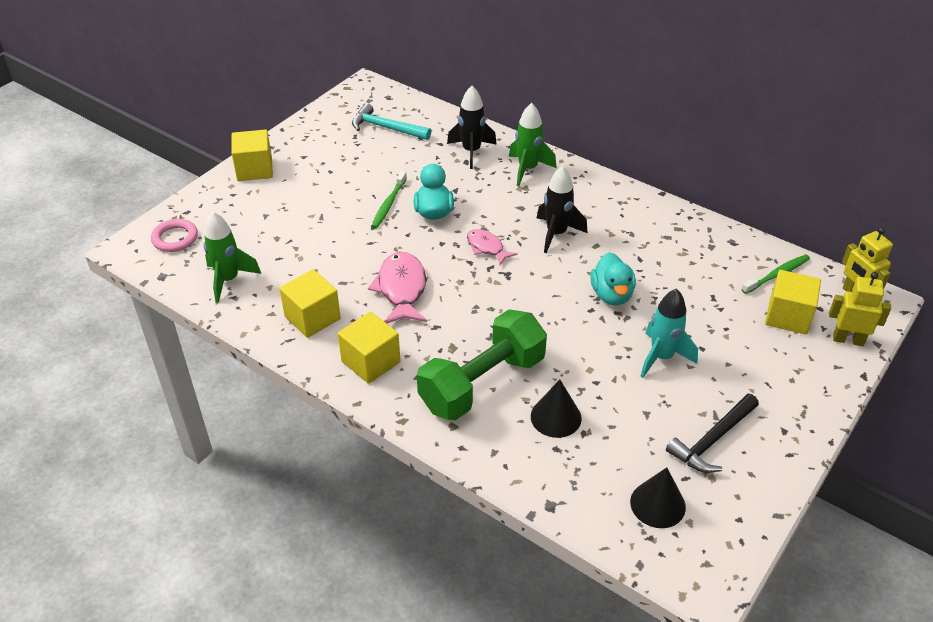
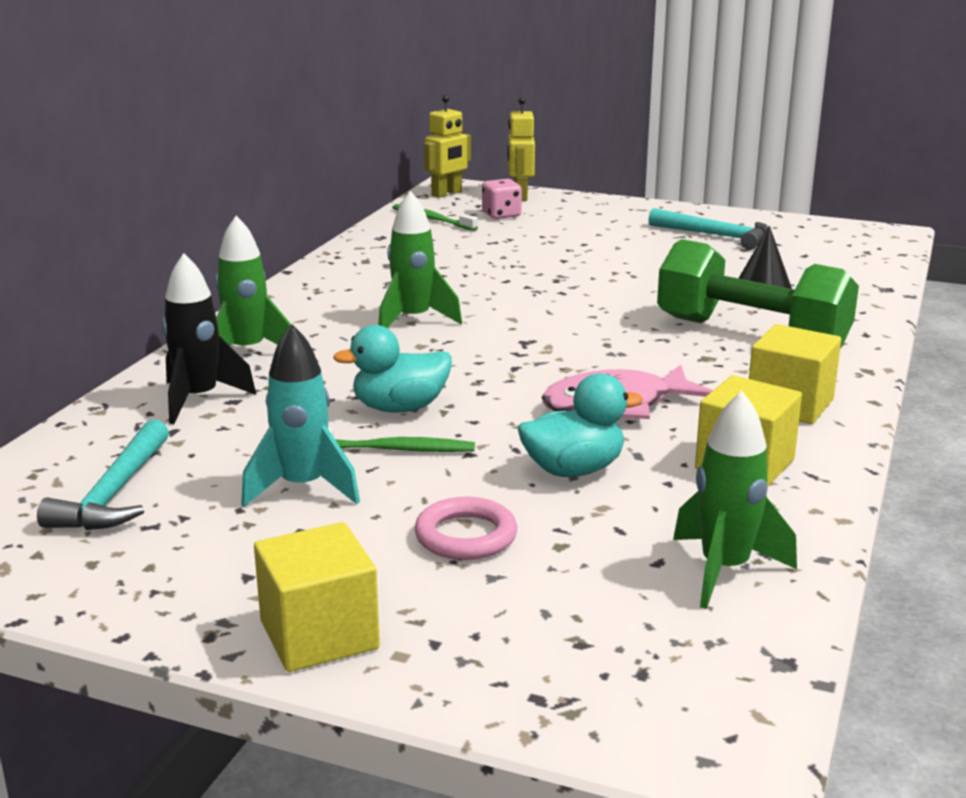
camera: 105 degrees left, 20 degrees down
pink ring [151,219,198,252] -> pink ring moved to [415,497,517,560]
pink fish [467,229,517,265] -> none
black rocket [537,166,587,253] -> green rocket [378,191,462,328]
turquoise duck [590,252,636,305] -> turquoise duck moved to [518,373,643,477]
black cone [630,468,686,528] -> none
turquoise rocket [640,289,698,378] -> turquoise rocket moved to [241,324,360,507]
black hammer [666,394,759,473] -> turquoise hammer [648,208,768,250]
yellow cube [765,270,821,334] -> pink dice [482,179,522,219]

